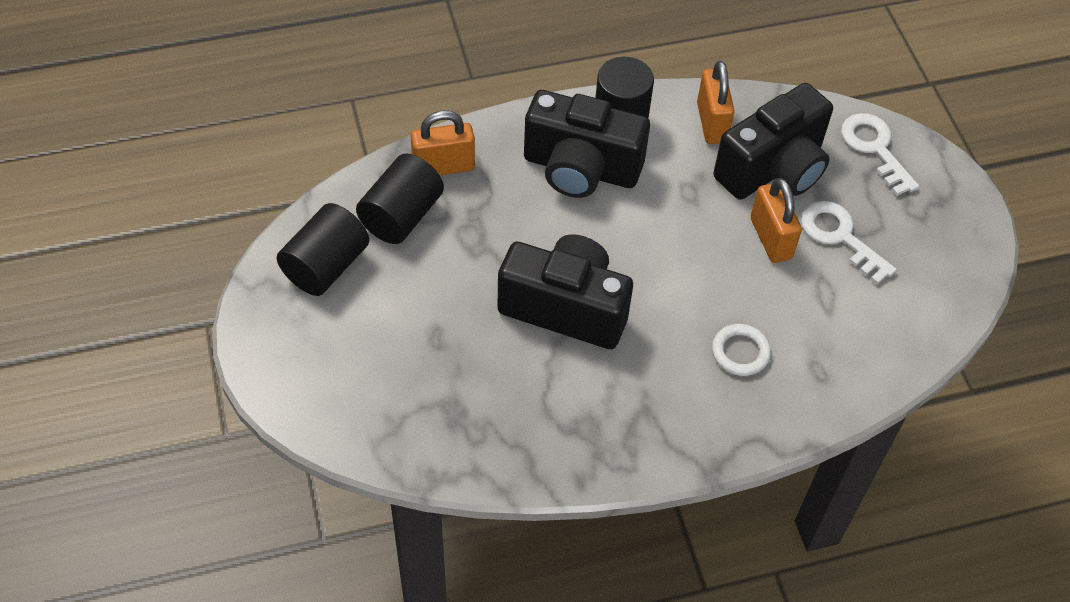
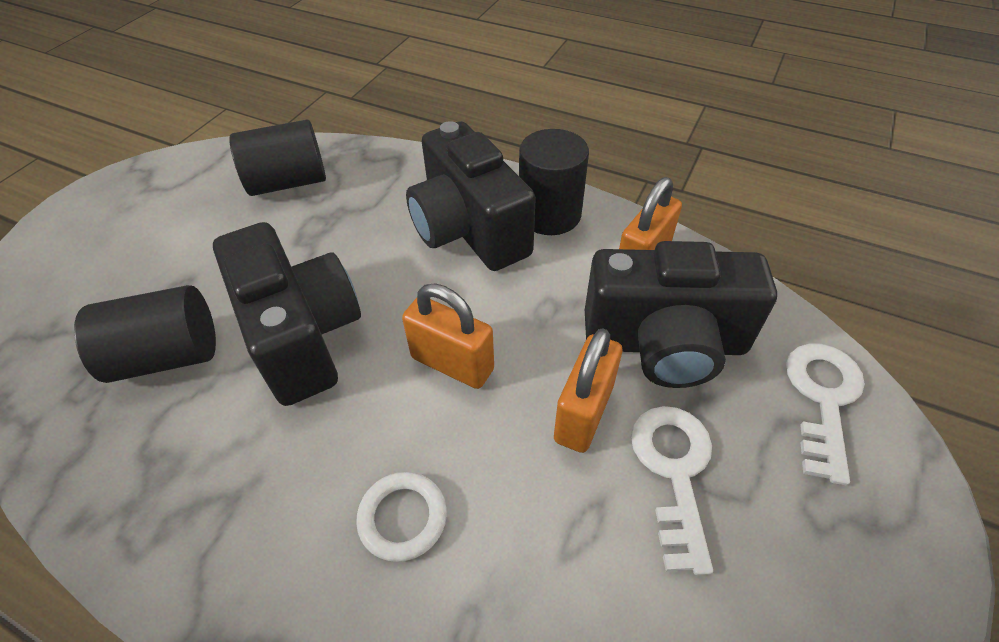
camera: 45 degrees right, 5 degrees down
black cylinder [277,203,369,296] -> black cylinder moved to [74,285,216,383]
orange padlock [411,111,475,175] -> orange padlock moved to [402,283,494,389]

